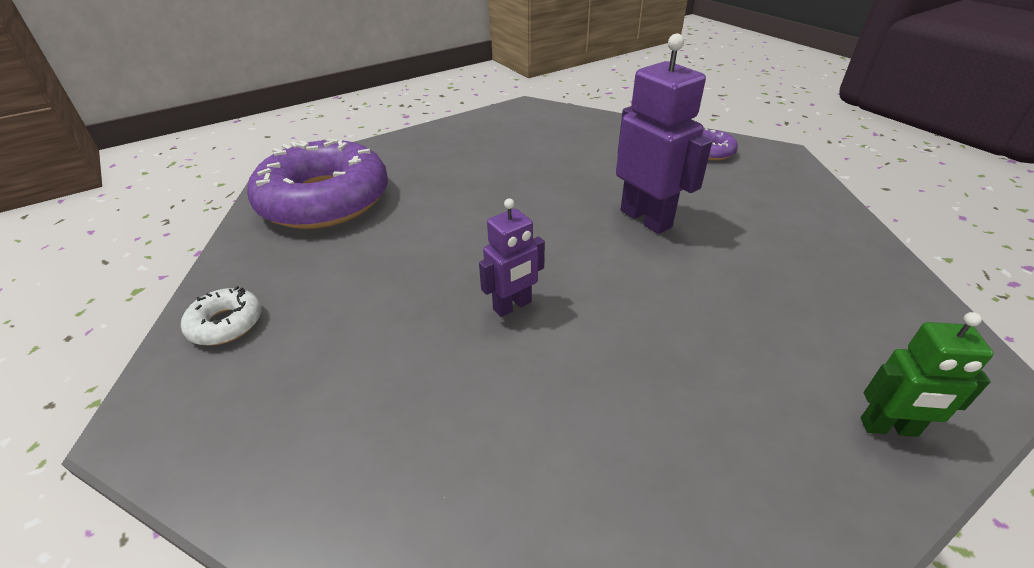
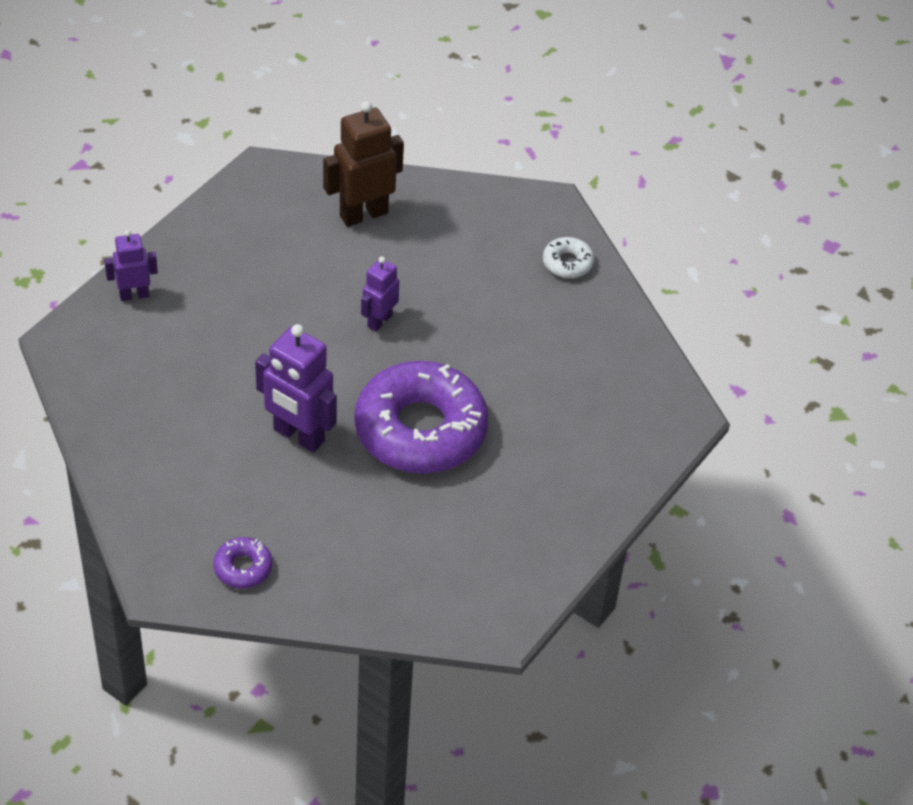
camera: 155 degrees right, 10 degrees up
purple donut [247,139,388,229] -> purple donut moved to [355,361,488,474]
green robot [861,312,994,437] -> purple robot [104,230,158,301]
none -> brown robot [323,101,404,227]

